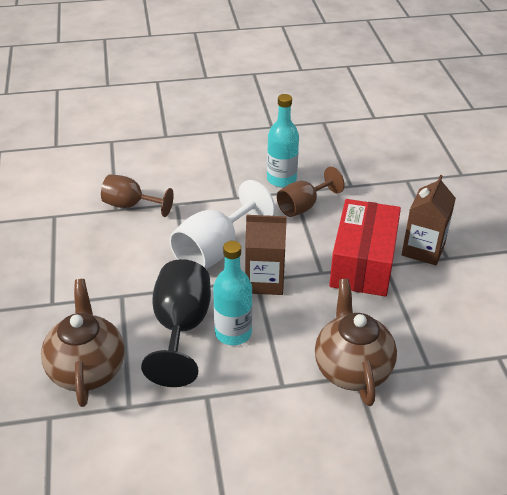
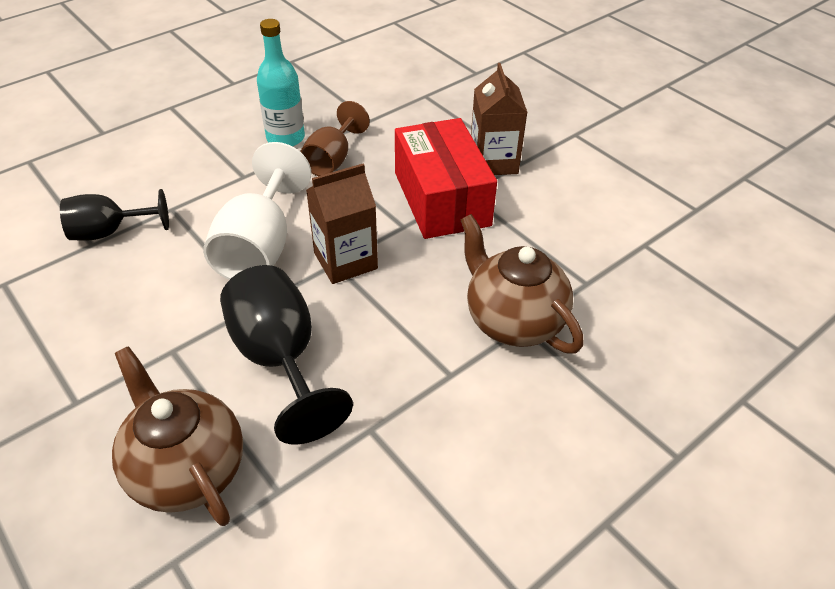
camera: 30 degrees left, 5 degrees up
brown goblet [101,174,174,217] -> black goblet [60,189,169,241]
turquoise bottle [213,241,252,345] -> none

